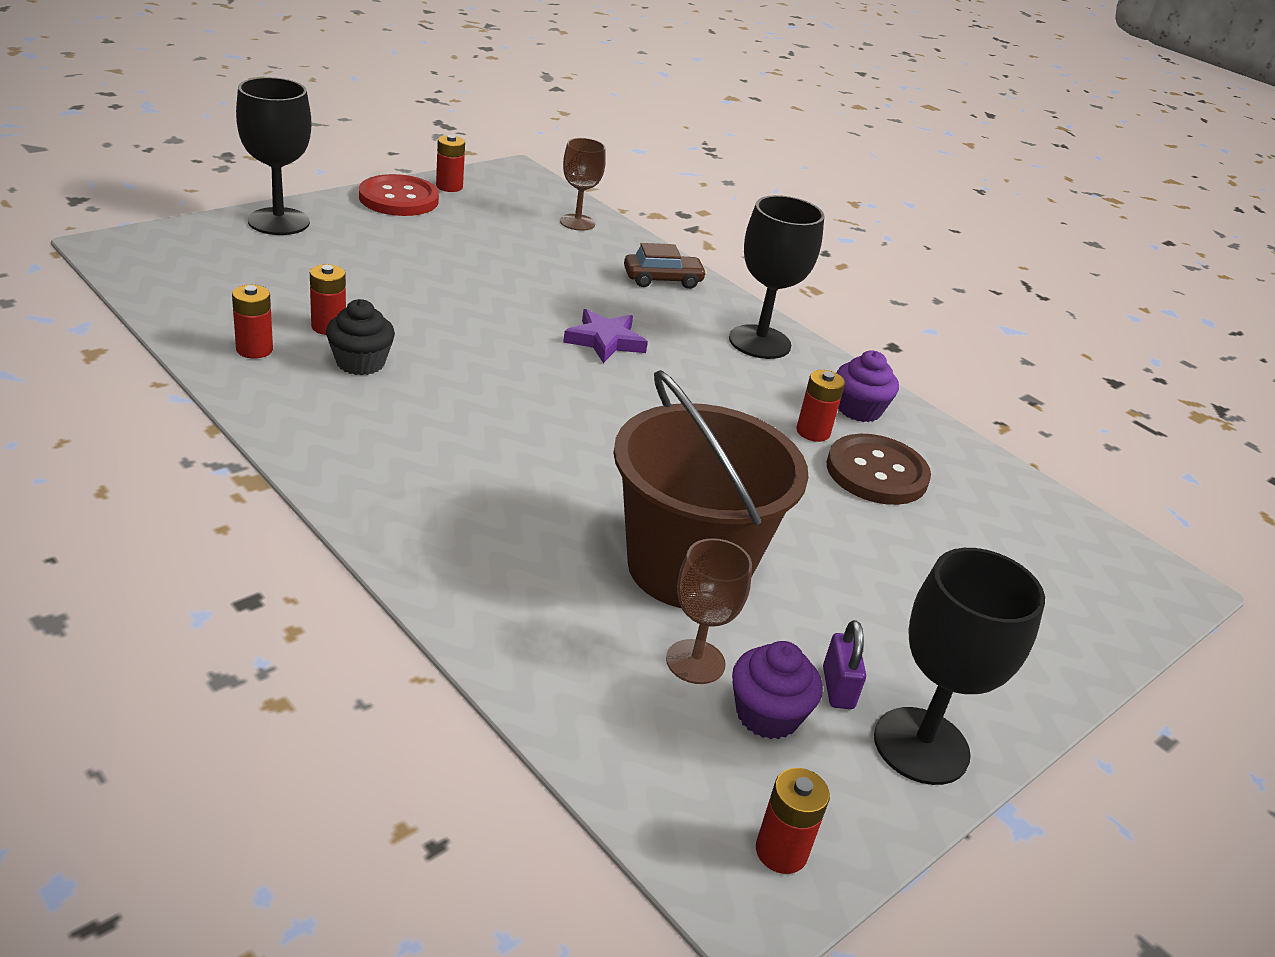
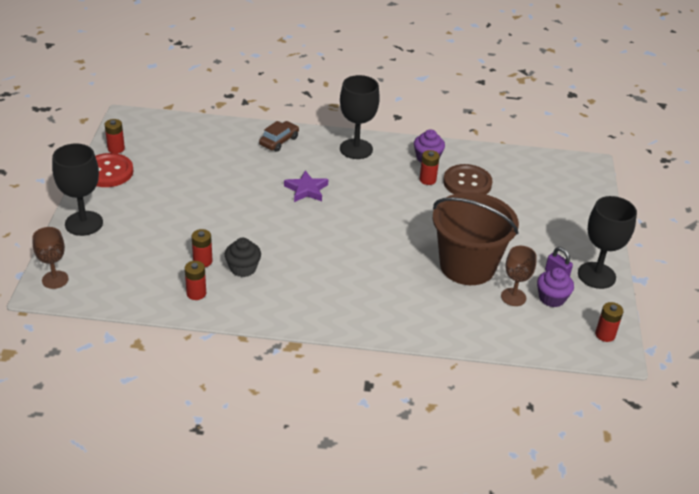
camera: 40 degrees left, 5 degrees up
brown goblet [560,138,606,231] -> brown goblet moved to [33,227,69,289]

